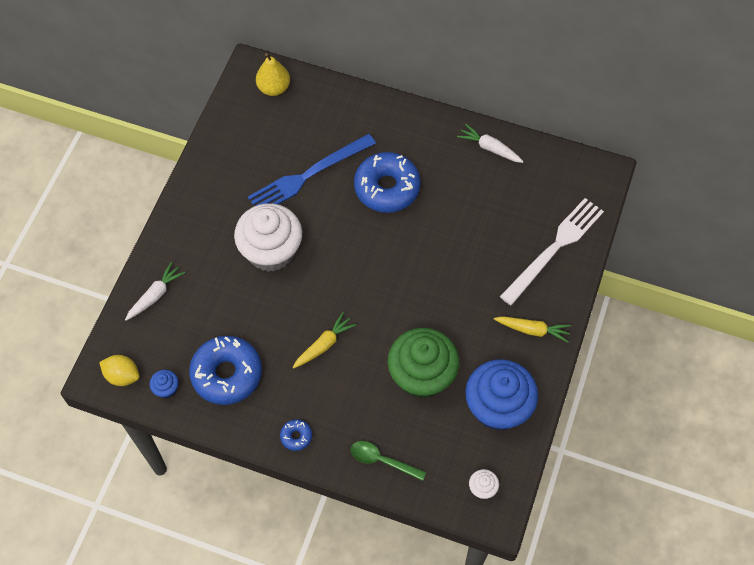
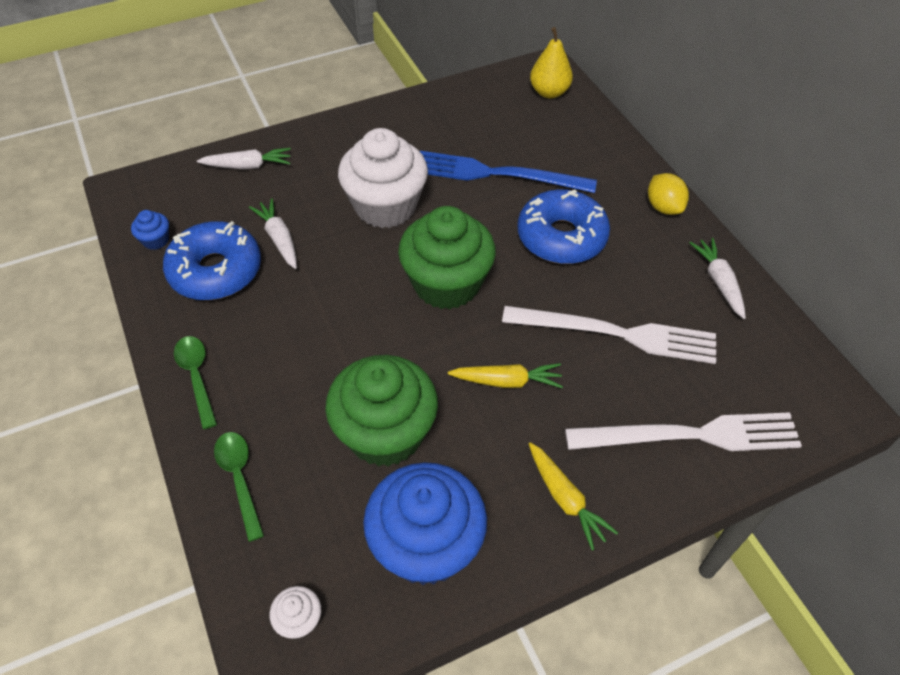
camera: 45 degrees right, 10 degrees down
yellow lemon [99,355,139,386] -> yellow lemon moved to [648,173,689,215]
blue donut [280,419,312,451] -> green spoon [174,336,217,429]
yellow carrot [292,312,356,369] -> yellow carrot moved to [448,363,563,388]
none -> white carrot [249,198,297,269]
none -> green cupcake [398,206,496,310]
none -> white fork [502,306,716,364]

